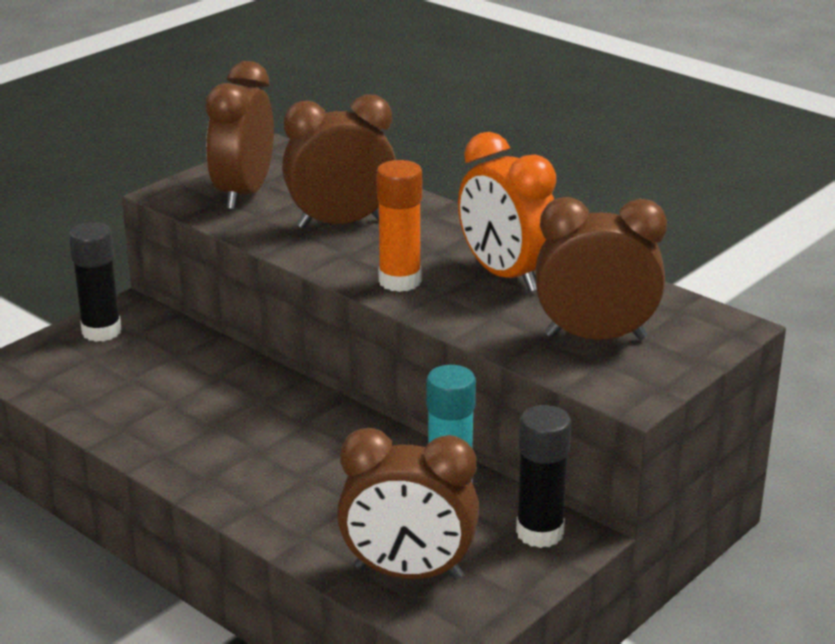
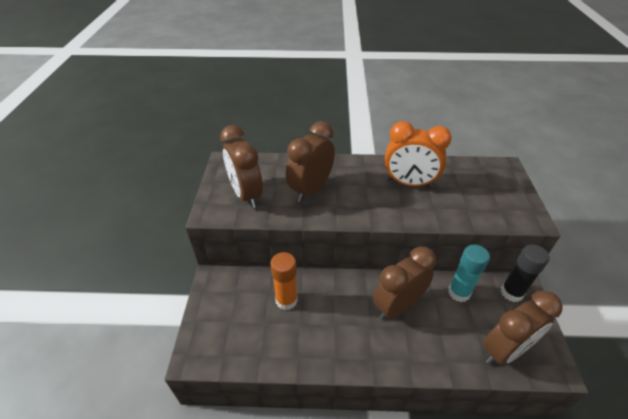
camera: 40 degrees left, 15 degrees up
black glue stick [69,222,121,342] -> none
orange glue stick [376,160,422,292] -> orange glue stick moved to [270,252,298,310]
brown clock [536,197,667,340] -> brown clock moved to [373,246,436,320]

